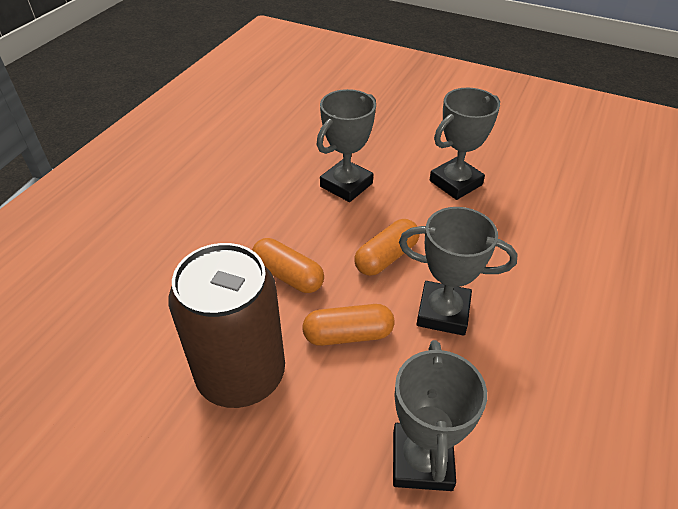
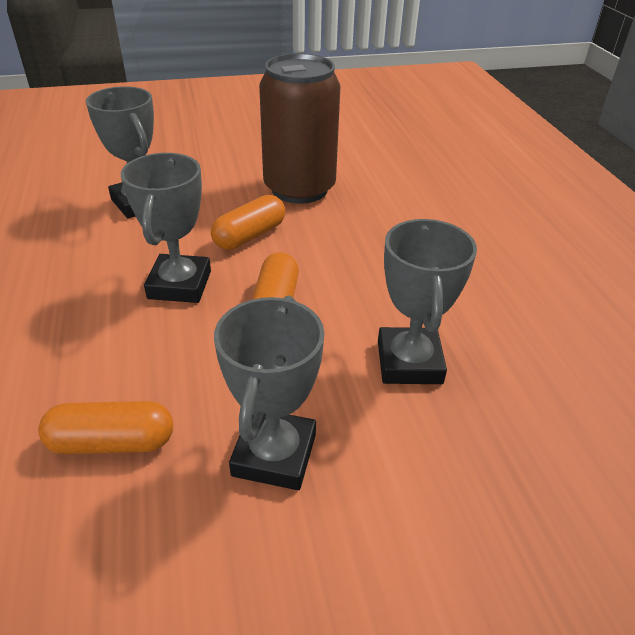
camera: 140 degrees right, 5 degrees down
orange capsule [252,238,324,293] -> orange capsule moved to [38,401,173,454]
grey trophy [399,207,518,336] -> grey trophy turned 60 degrees counterclockwise [121,153,211,303]

